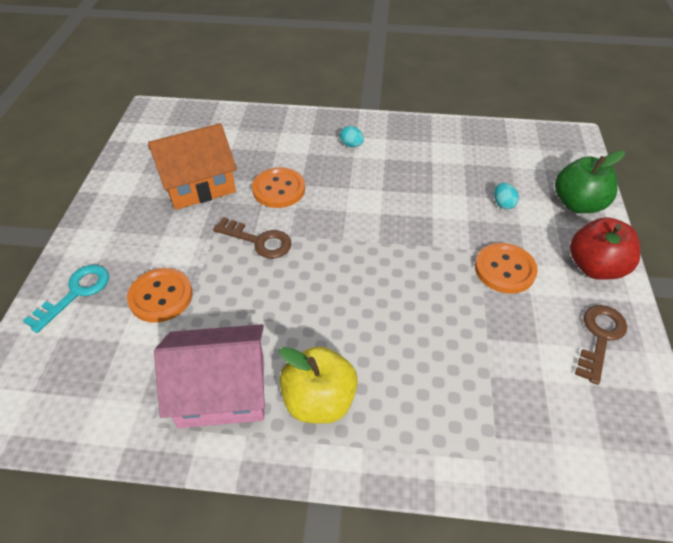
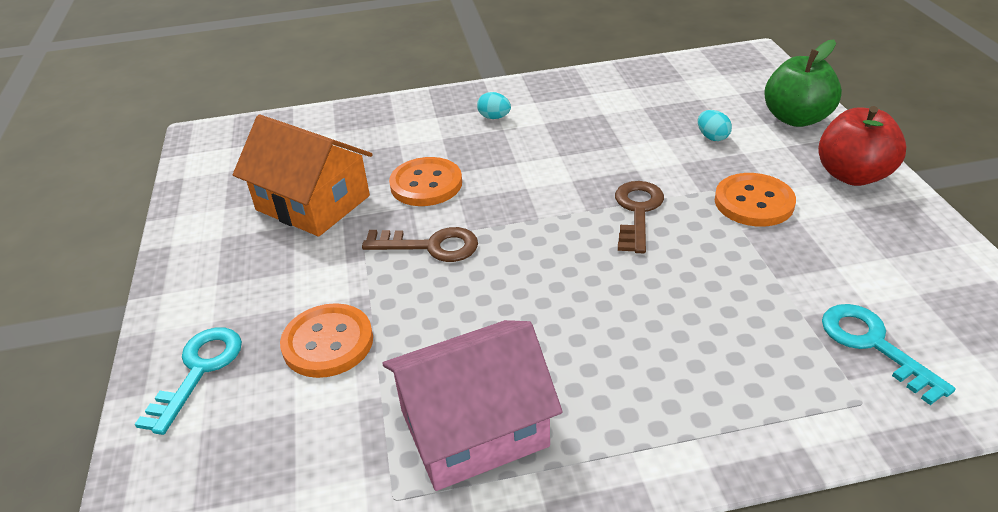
camera: 15 degrees left, 10 degrees down
orange house [148,123,237,210] -> orange house turned 75 degrees clockwise [233,114,372,237]
yellow apple [279,346,358,424] -> none
brown key [575,305,627,385] -> brown key moved to [615,181,664,253]
none -> turquoise key [822,304,956,405]

